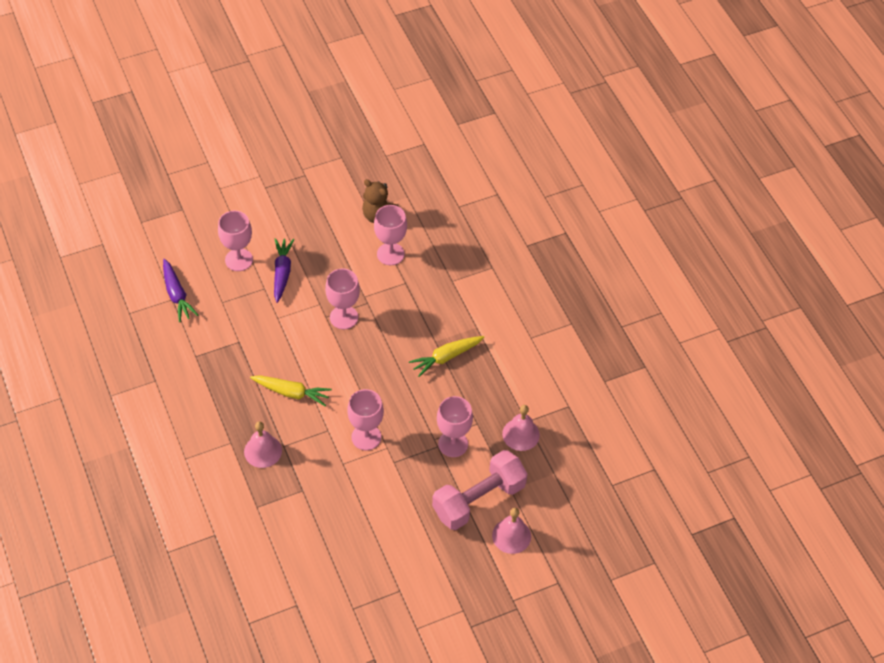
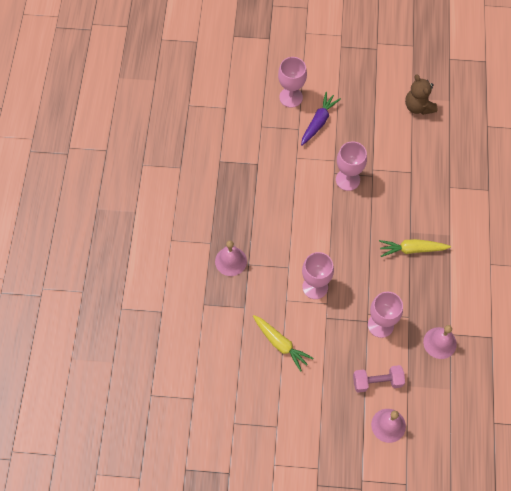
camera: 30 degrees right, 10 degrees up
purple carrot [163,259,199,322] -> none
yellow carrot [250,375,332,406] -> yellow carrot moved to [253,315,313,372]
pink goblet [374,205,407,265] -> none
pink dumbbell [432,450,527,530] -> pink dumbbell [353,365,405,393], size x0.60

